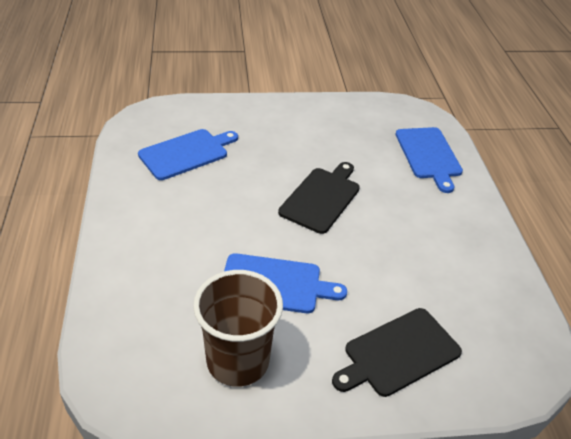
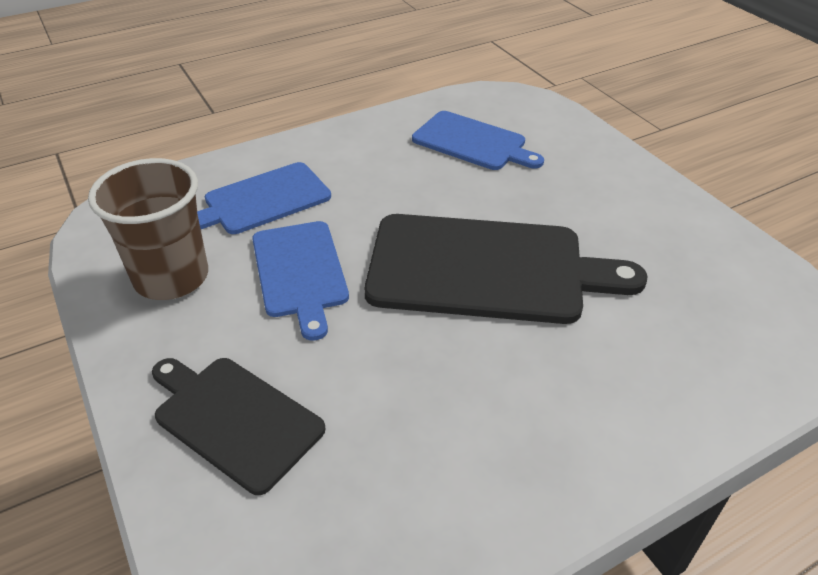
camera: 70 degrees right, 0 degrees up
black cutting board [278,162,360,234] -> black cutting board [364,214,648,324], size x1.66
blue cutting board [396,127,463,193] -> blue cutting board moved to [197,162,331,234]

